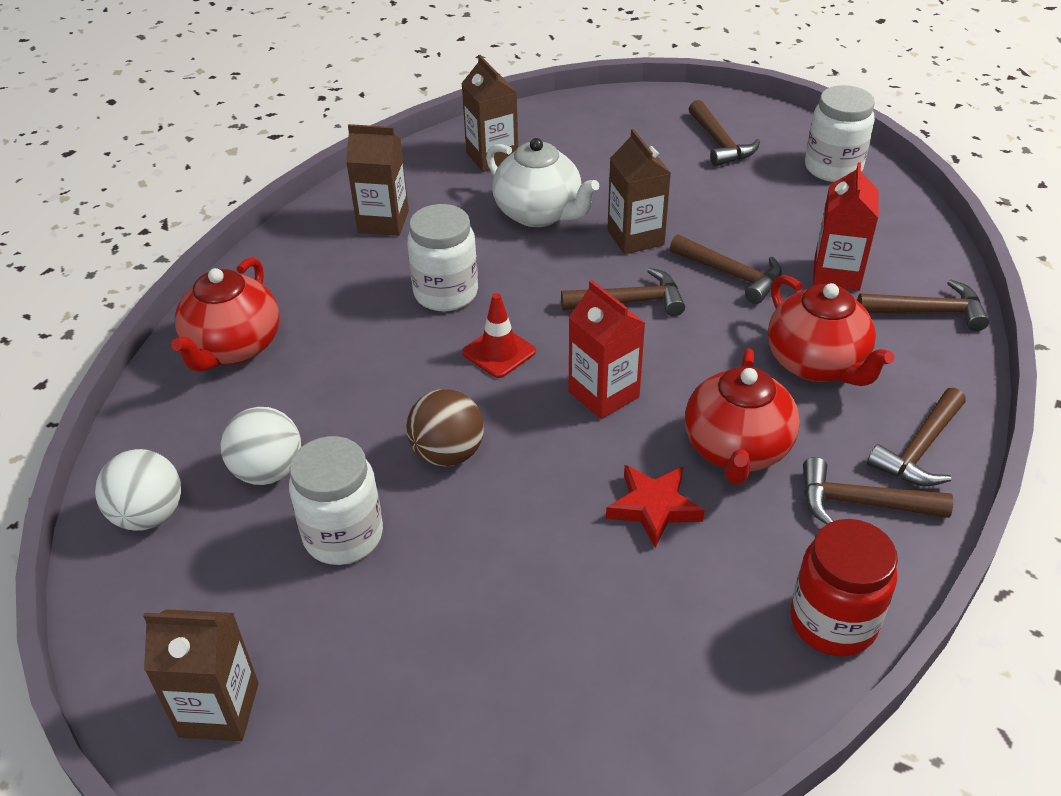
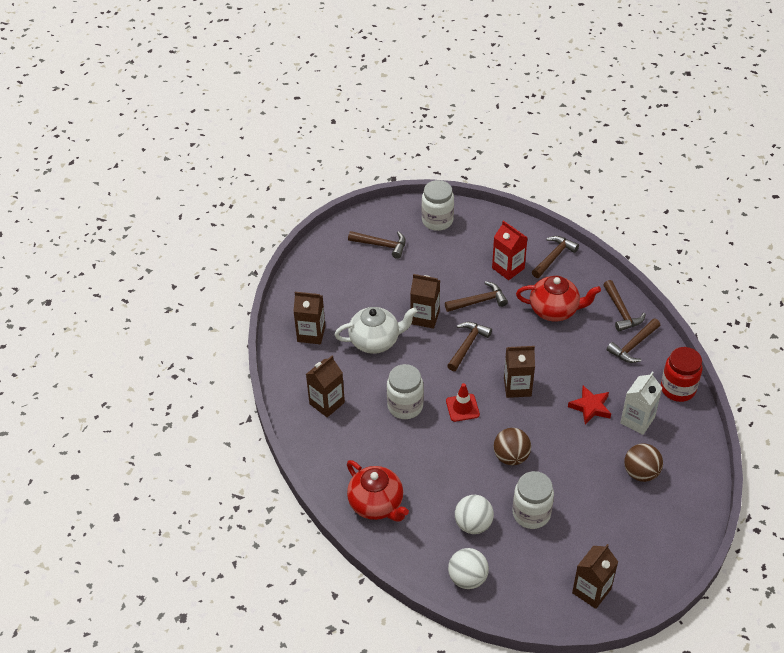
camera: 55 degrees left, 5 degrees up
red carton [569,280,645,419] -> brown carton [504,346,535,398]
red teapot [685,348,800,485] -> none
none -> white carton [620,372,662,435]
none -> brown ball [624,443,663,482]

